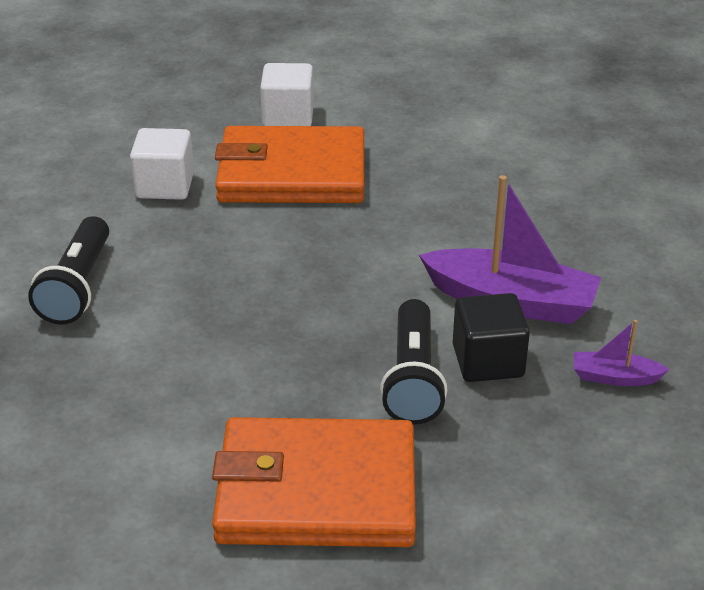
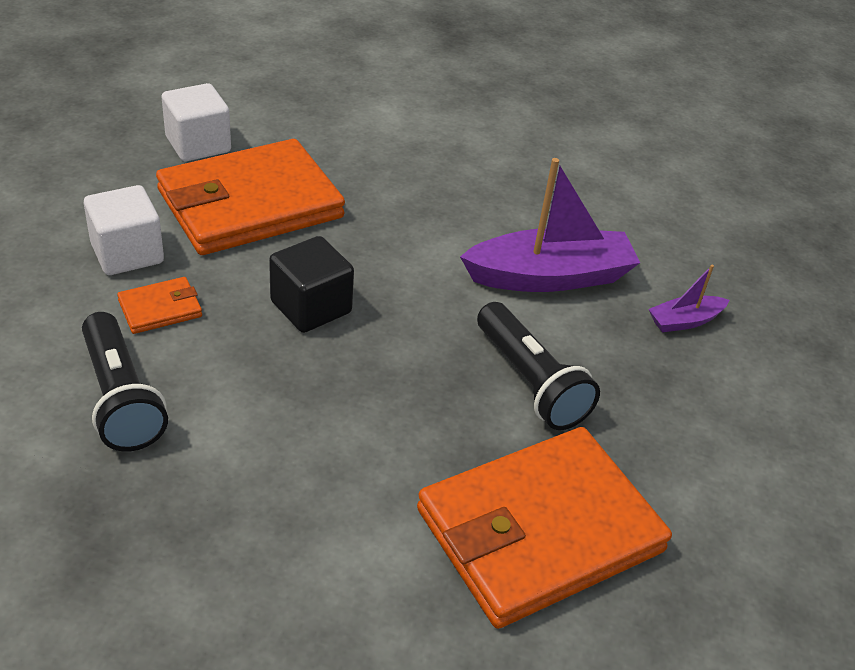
camera: 35 degrees left, 5 degrees up
black cube [453,293,530,382] -> black cube moved to [269,236,354,333]
none -> orange wallet [117,277,202,334]

